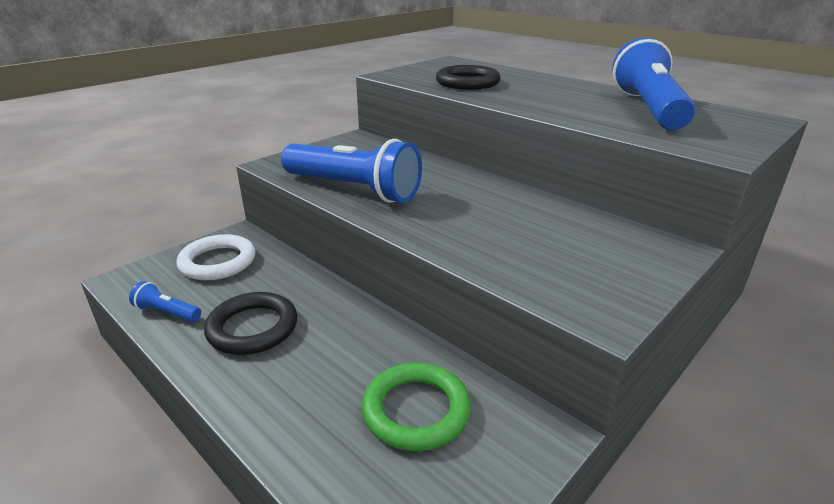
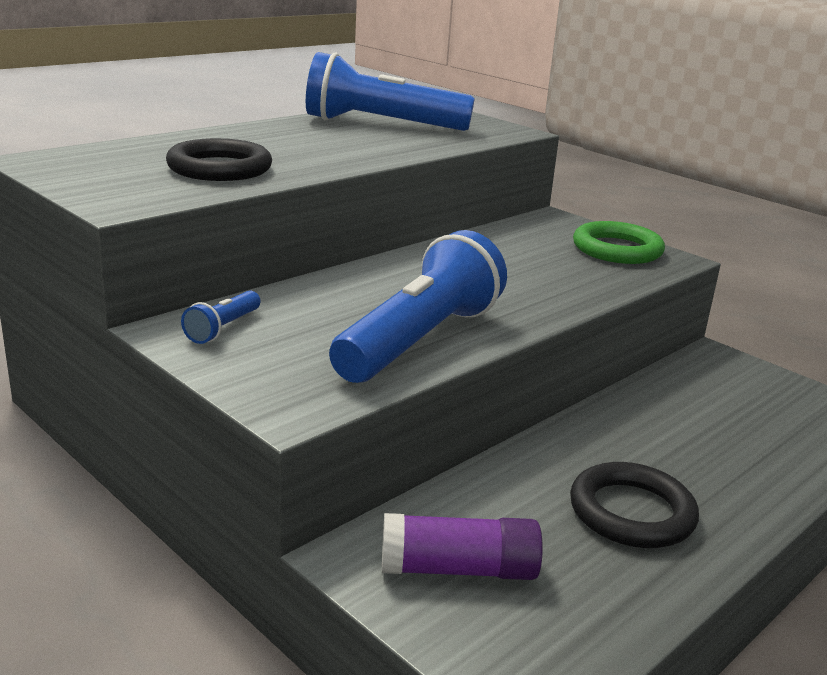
camera: 90 degrees left, 5 degrees down
blue flashlight [129,281,201,322] -> blue flashlight moved to [181,290,260,344]
white ring [176,234,255,280] -> purple glue stick [382,513,543,580]
green ring [362,363,471,451] -> green ring moved to [573,221,665,264]

